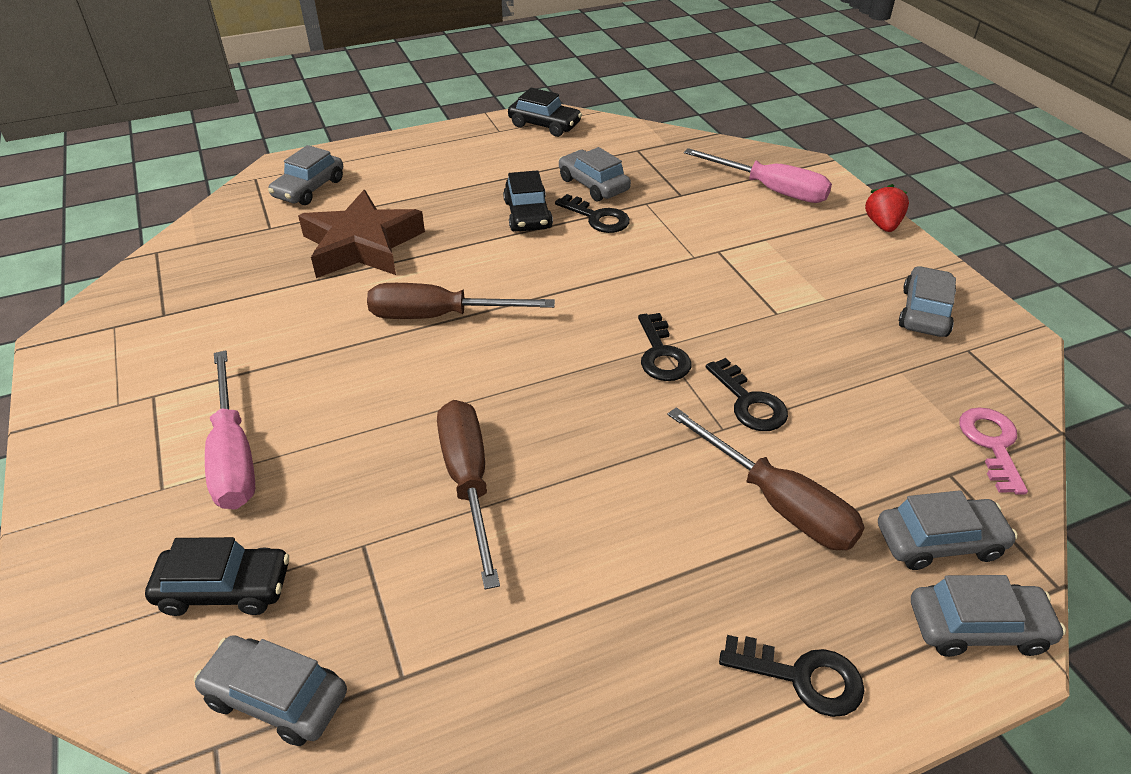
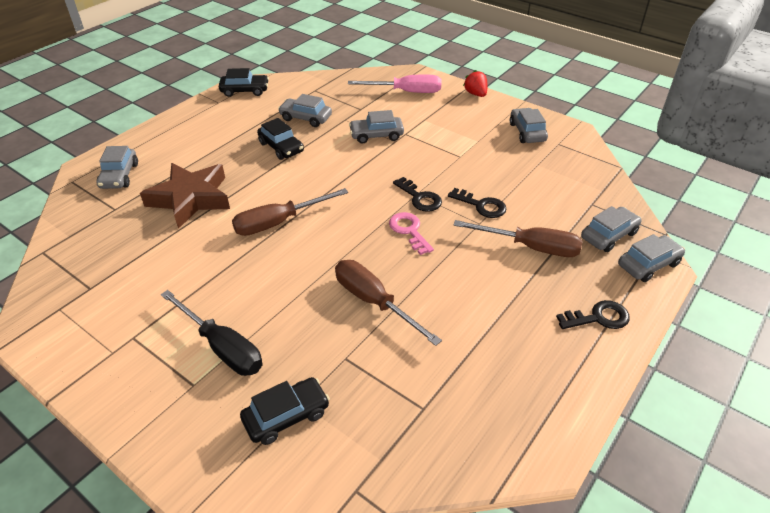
camera: 30 degrees left, 0 degrees up
grey car [194,635,347,746] -> grey car moved to [349,110,404,144]
pink screwdriver [205,350,255,509] -> black screwdriver [161,290,263,376]
black key [555,194,630,233] -> none
pink key [960,407,1028,495] -> pink key moved to [389,212,434,255]

